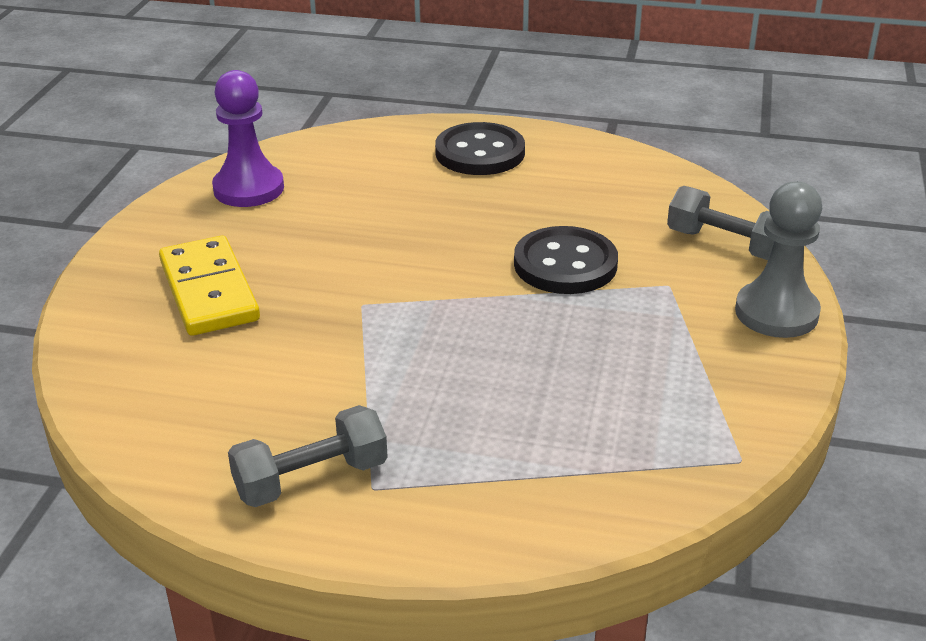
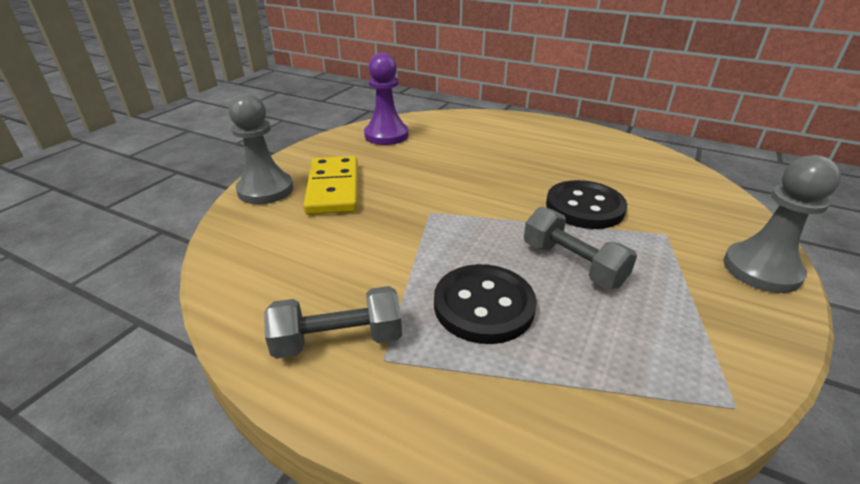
camera: 15 degrees right, 0 degrees up
black button [435,122,525,175] -> black button moved to [434,264,537,344]
grey dumbbell [667,186,774,260] -> grey dumbbell moved to [524,207,637,288]
none -> grey pawn [228,93,293,204]

